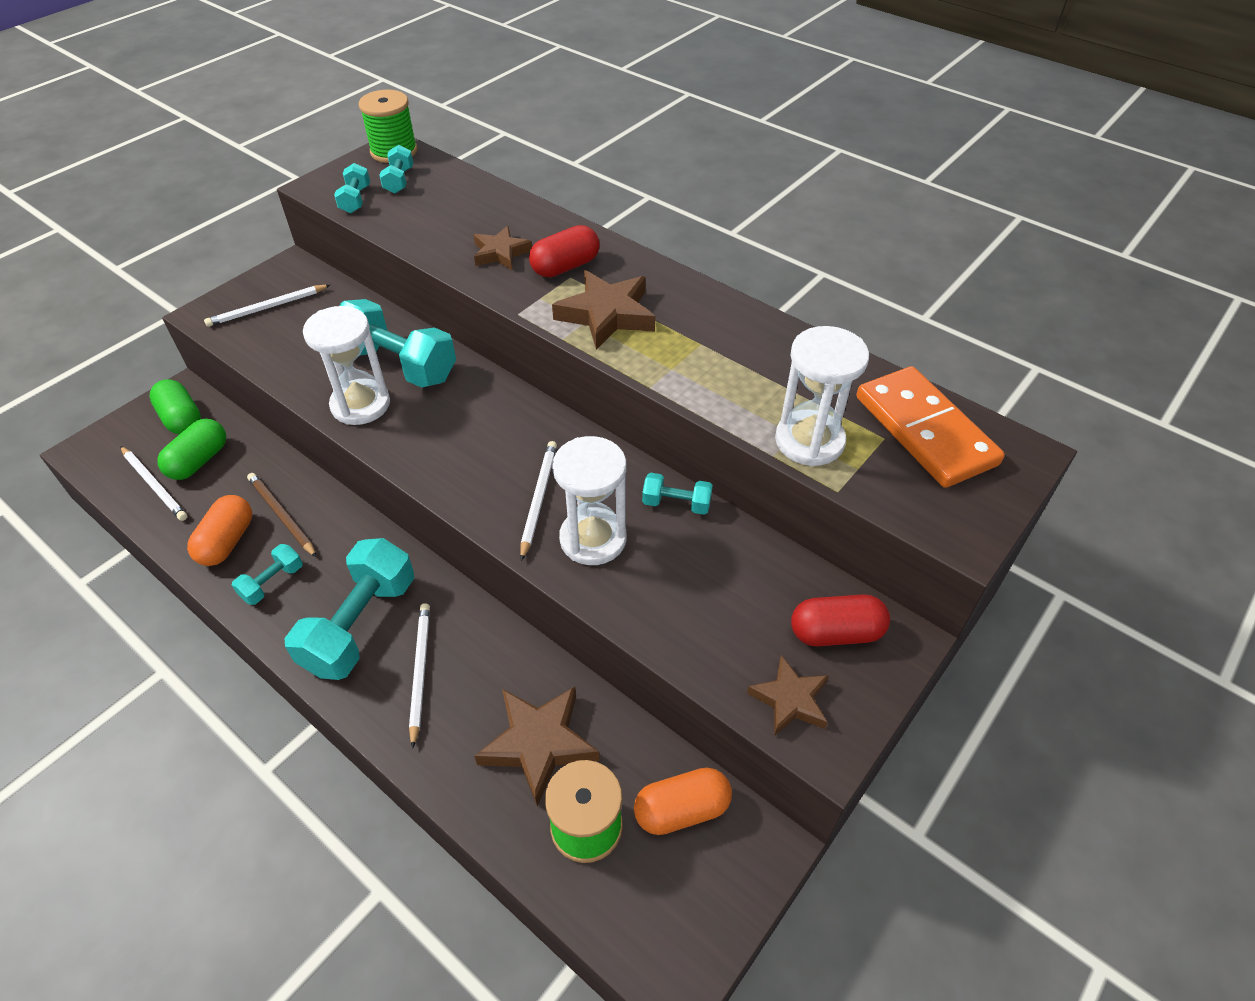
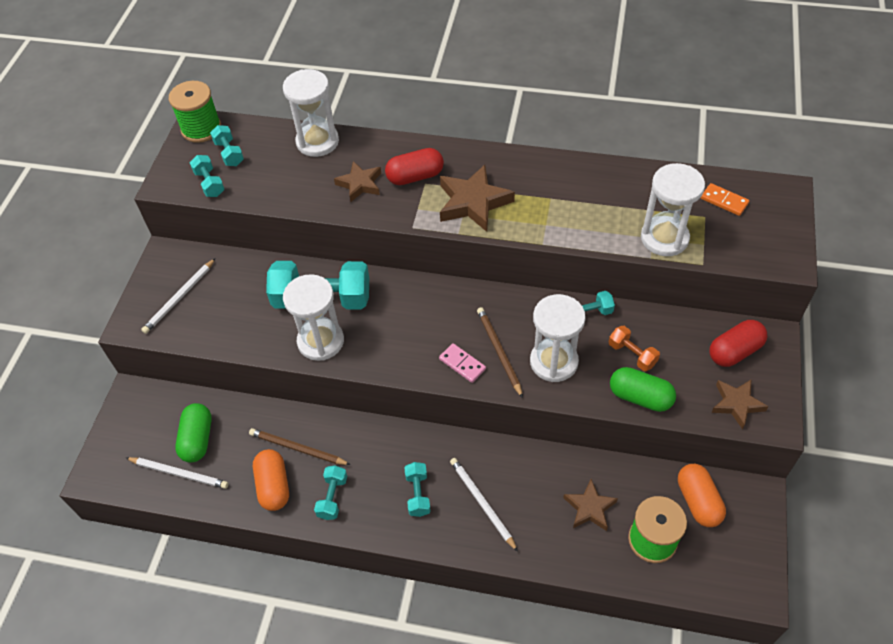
camera: 25 degrees left, 5 degrees up
green capsule [149,379,201,434] -> green capsule moved to [610,367,676,412]
turquoise dumbbell [285,538,414,680] -> turquoise dumbbell [404,462,431,517], size x0.49
brown star [474,687,600,806] -> brown star [564,479,618,531], size x0.63
white pencil [520,441,557,561] -> brown pencil [477,307,523,398]
red capsule [529,225,600,277] -> red capsule turned 45 degrees clockwise [385,148,444,185]
orange capsule [634,768,732,835] -> orange capsule turned 60 degrees counterclockwise [678,464,726,527]
orange domino [857,366,1005,488] -> orange domino [701,183,750,216], size x0.44
none -> white hourglass [283,69,339,157]
none -> pink domino [439,343,486,383]
none -> orange dumbbell [609,326,660,371]

